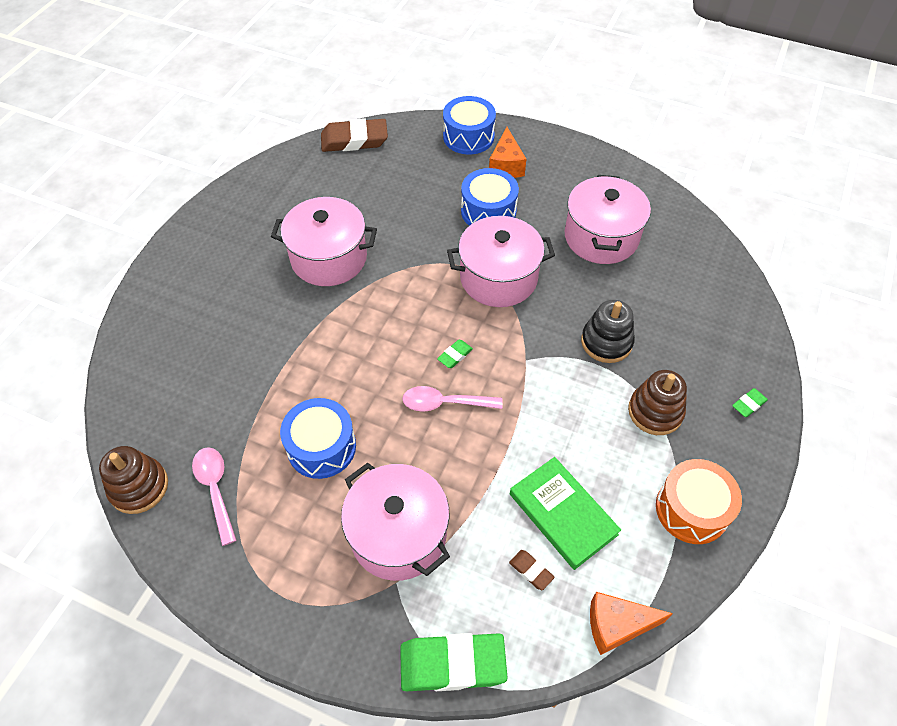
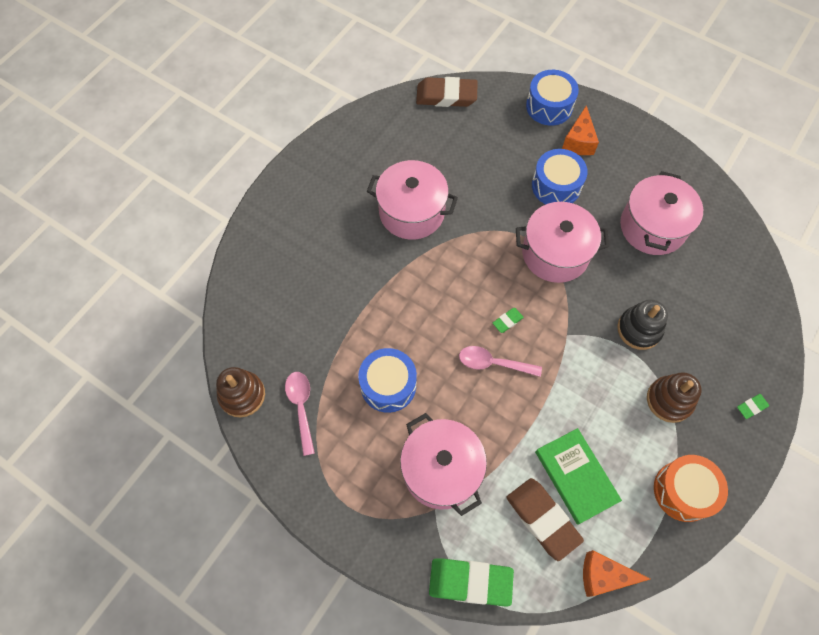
camera: 10 degrees right, 10 degrees up
brown eraser [509,550,555,590] -> brown eraser [506,478,584,561], size x2.22

